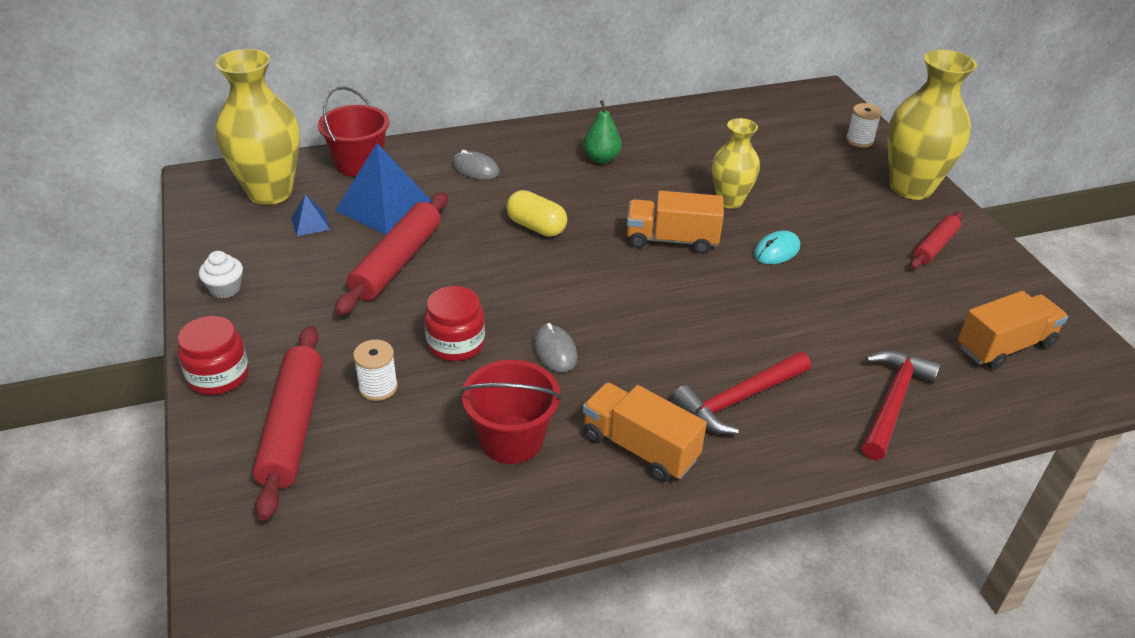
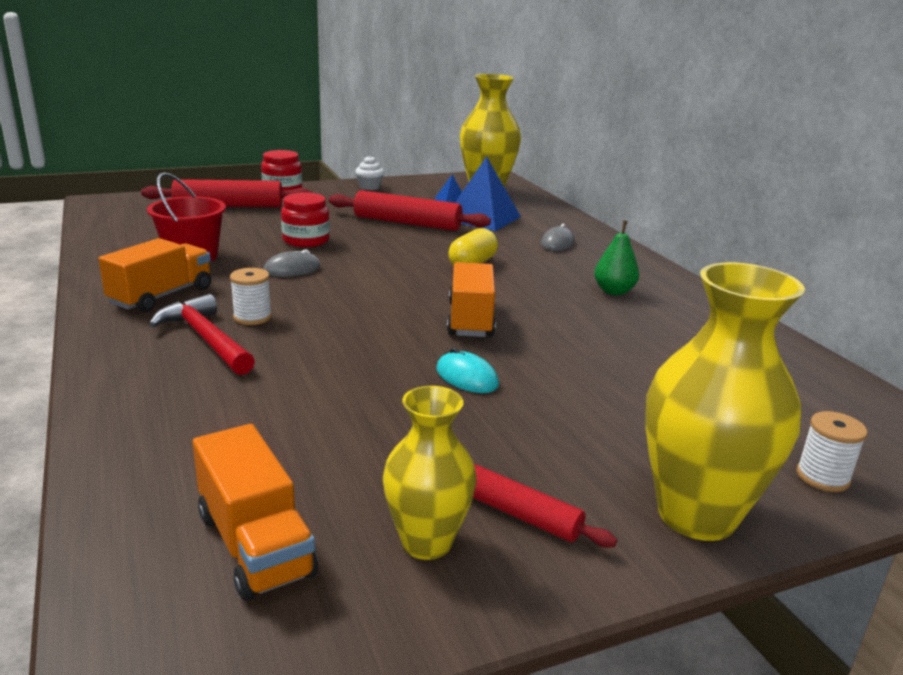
camera: 85 degrees right, 15 degrees down
red bucket [318,86,389,177] -> none
white spool [353,340,398,401] -> white spool moved to [230,268,272,325]
yellow vase [712,118,760,209] -> yellow vase moved to [383,386,477,560]
red hammer [862,350,941,460] -> none

